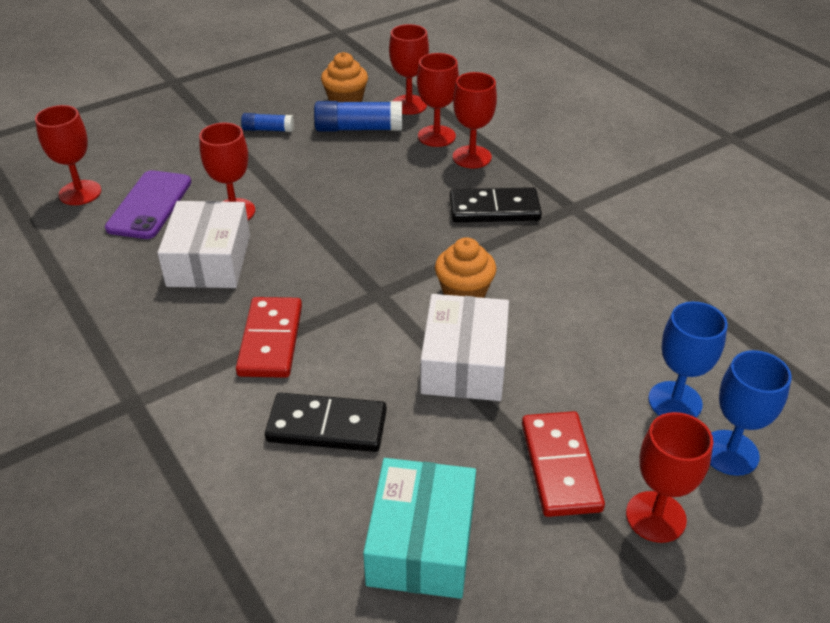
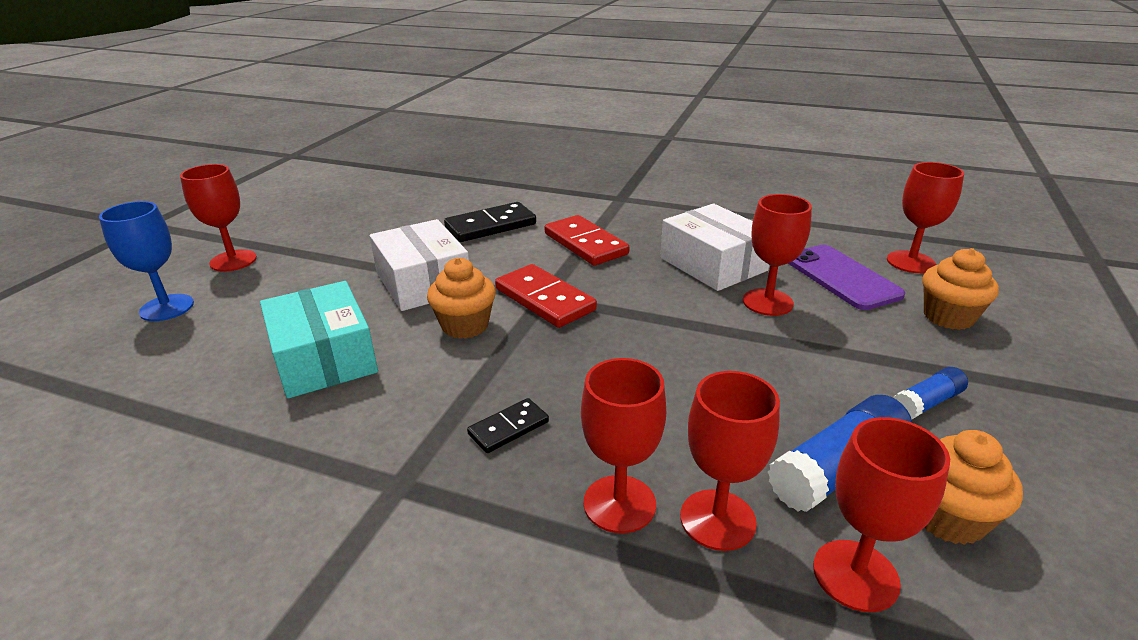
camera: 145 degrees right, 10 degrees down
turquoise box [363,458,476,599] -> turquoise box moved to [260,281,378,398]
black domino [450,187,542,222] -> black domino [467,398,549,453], size x0.56
red domino [522,411,605,517] -> red domino moved to [495,264,597,328]
blue goblet [648,302,728,418] -> none
none -> orange cupcake [923,248,999,330]

